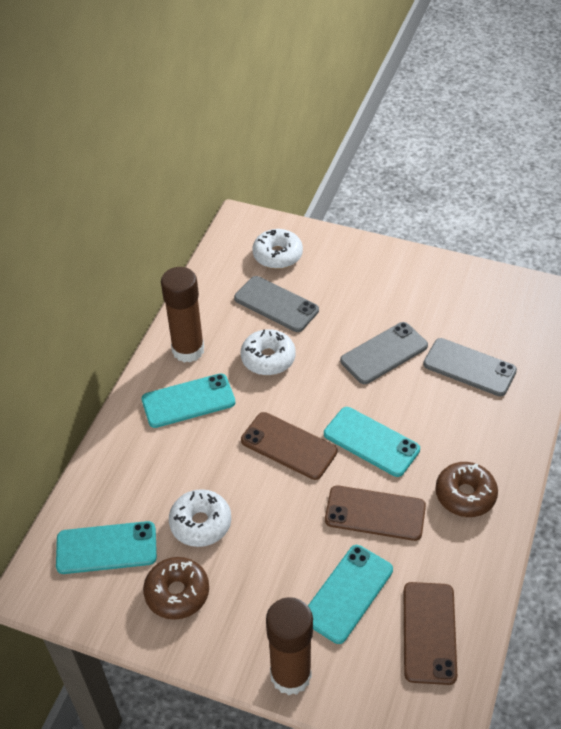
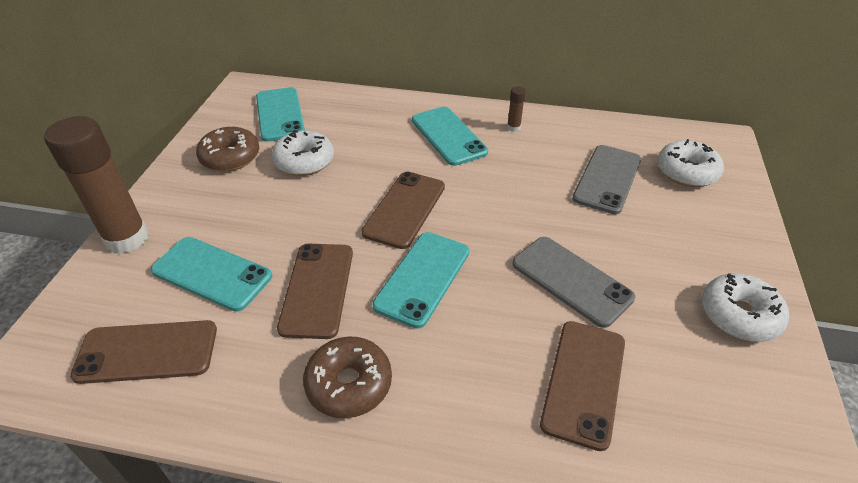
camera: 80 degrees right, 5 degrees down
brown glue stick [161,267,204,363] -> brown glue stick [507,86,526,132], size x0.40
white donut [241,329,296,375] -> white donut moved to [702,273,789,342]
grey phone [423,338,517,396] -> brown phone [540,321,625,451]

